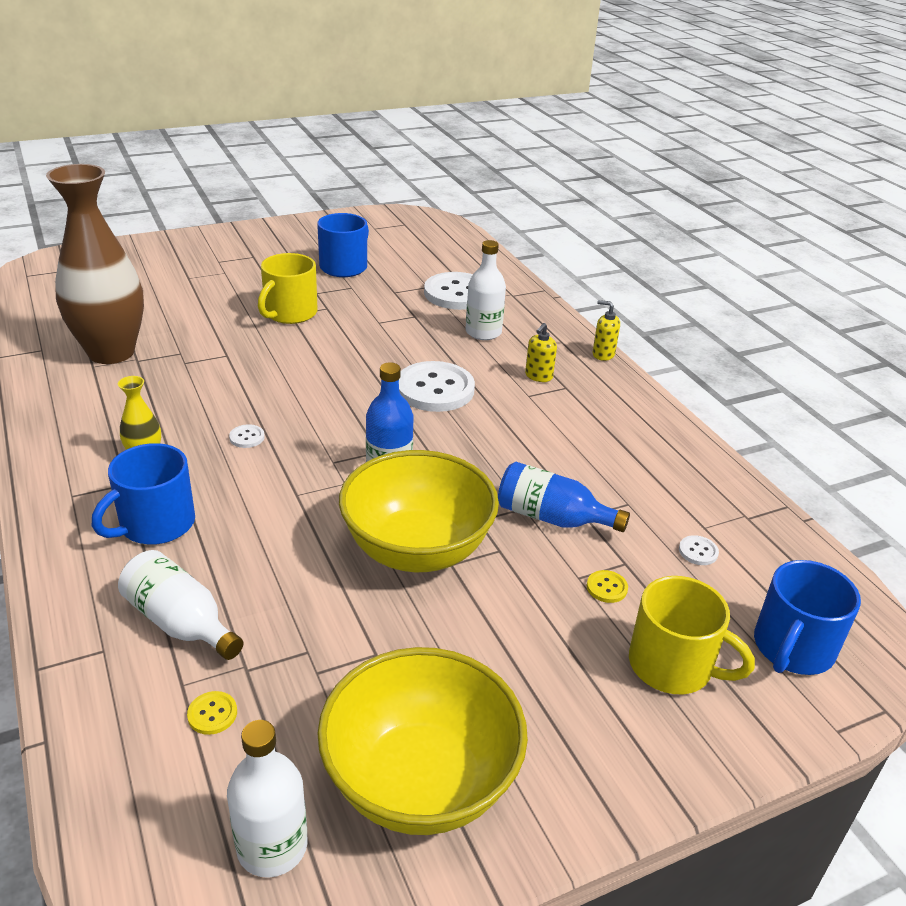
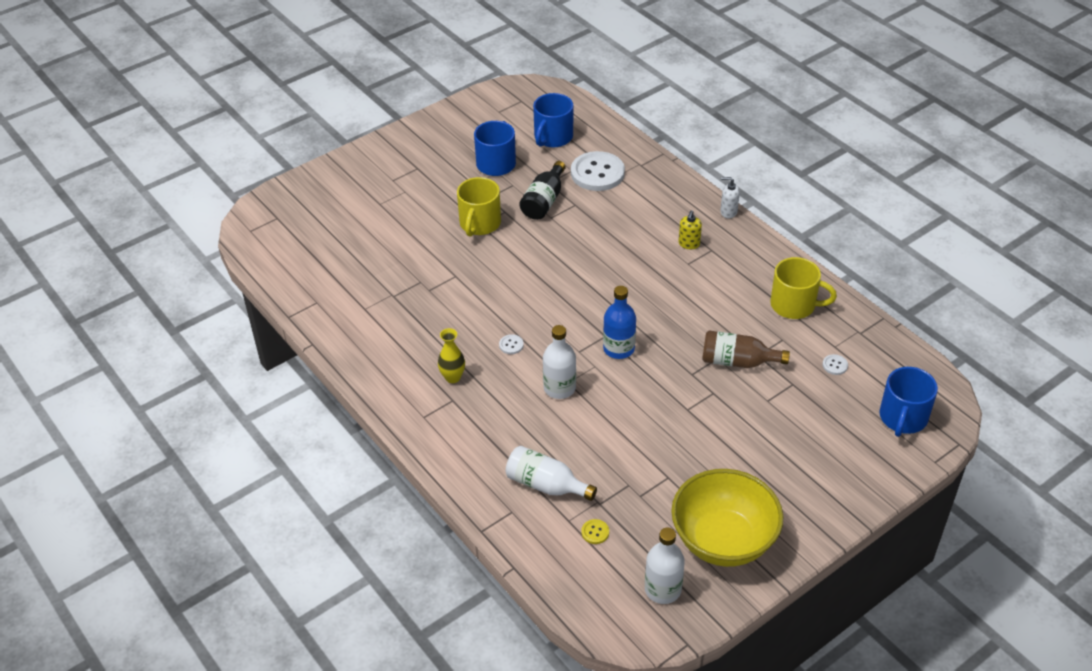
camera: 10 degrees left, 10 degrees up
brown vase [46,164,144,364] -> none
blue mug [92,443,195,545] -> blue mug moved to [533,93,573,147]
yellow bowl [339,450,499,572] -> none
white button [399,361,475,412] -> none
white bottle [466,240,506,340] -> white bottle moved to [543,325,576,399]
blue bottle [498,462,630,532] -> brown bottle [702,331,790,368]
yellow button [587,570,628,603] -> none
yellow soap dispenser [592,300,620,361] -> white soap dispenser [720,177,740,219]
yellow mug [629,576,755,694] -> yellow mug moved to [770,257,837,319]
none -> black bottle [519,161,566,220]

